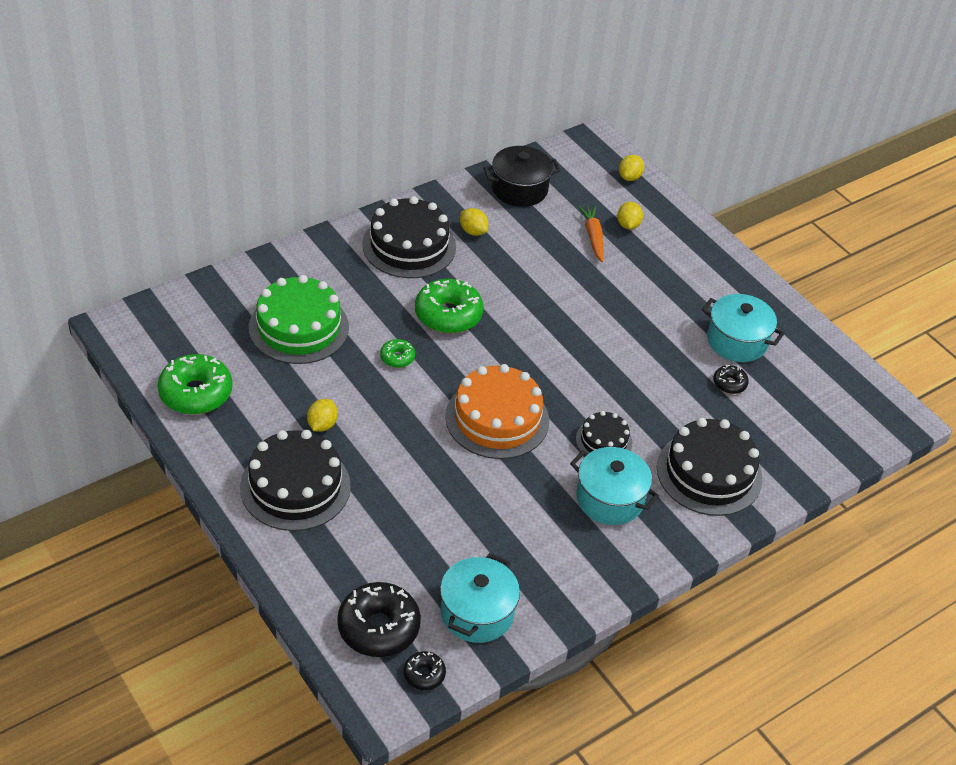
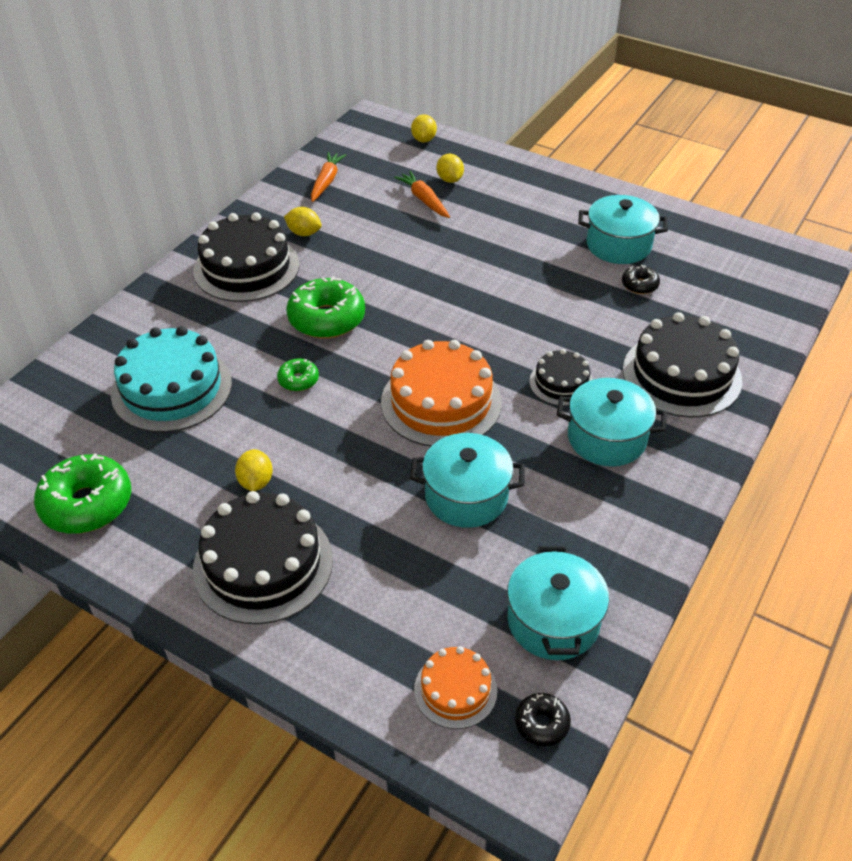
camera: 20 degrees left, 0 degrees up
green cake [249,275,349,364] -> turquoise cake [111,326,232,432]
black donut [337,582,421,657] -> orange cake [414,646,497,729]
black pot [483,146,561,207] -> orange carrot [311,152,346,202]
none -> turquoise pot [410,433,525,528]

